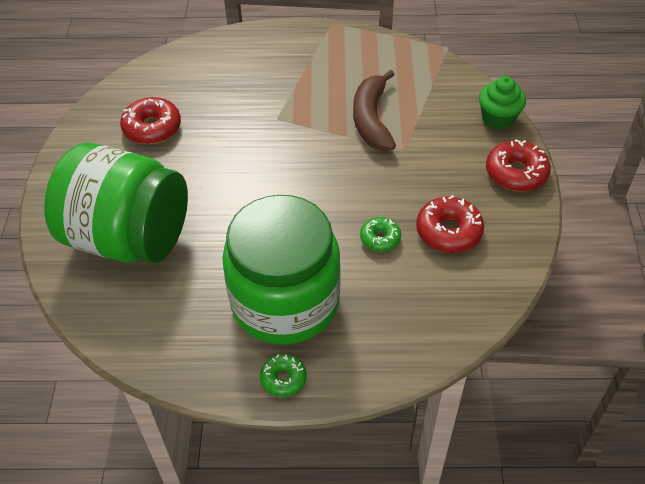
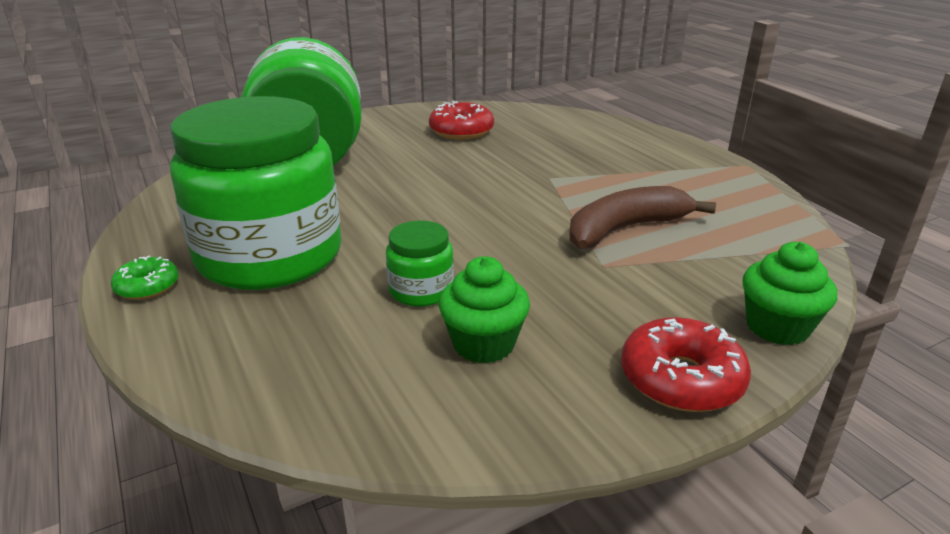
camera: 60 degrees right, 20 degrees down
green donut [360,217,401,252] -> green jar [386,221,454,307]
red donut [416,195,484,253] -> green cupcake [439,256,530,364]

